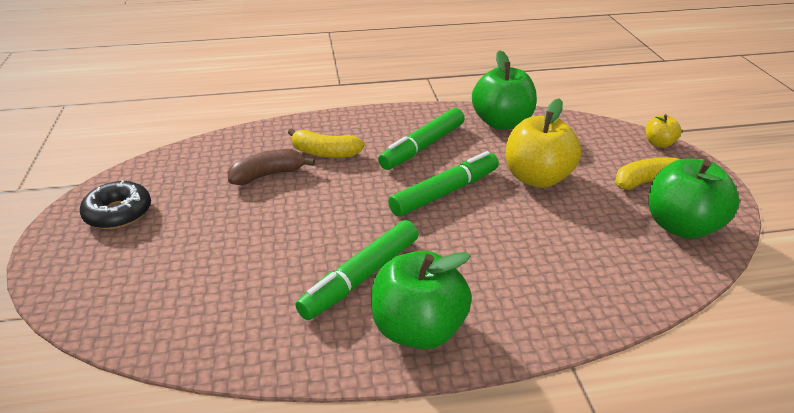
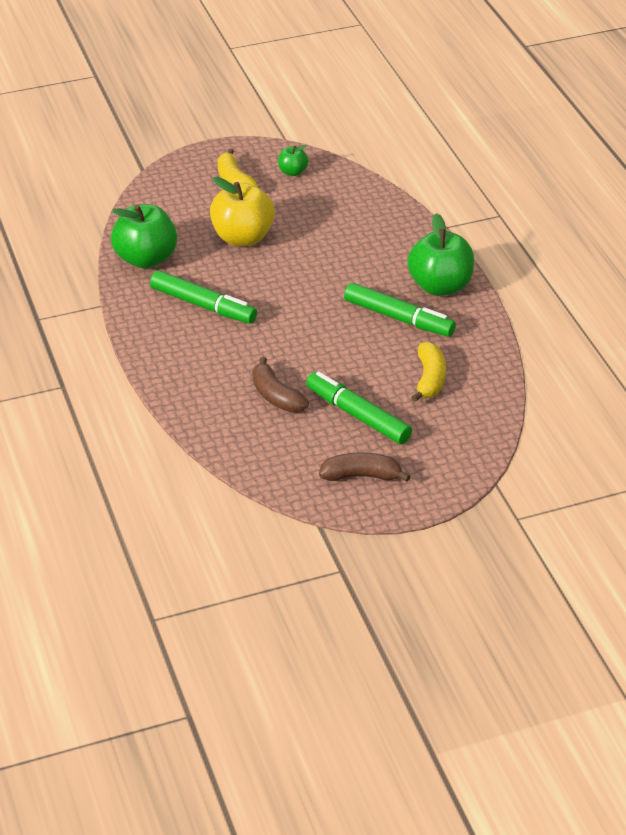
camera: 100 degrees left, 5 degrees up
black donut [80,180,151,229] -> brown banana [319,452,411,482]
yellow banana [288,129,365,158] -> yellow banana moved to [411,342,446,402]
green marker [388,151,499,217] -> green marker moved to [306,371,412,444]
yellow apple [646,114,681,148] -> none
green apple [648,158,739,239] -> green apple [278,145,309,176], size x0.50

